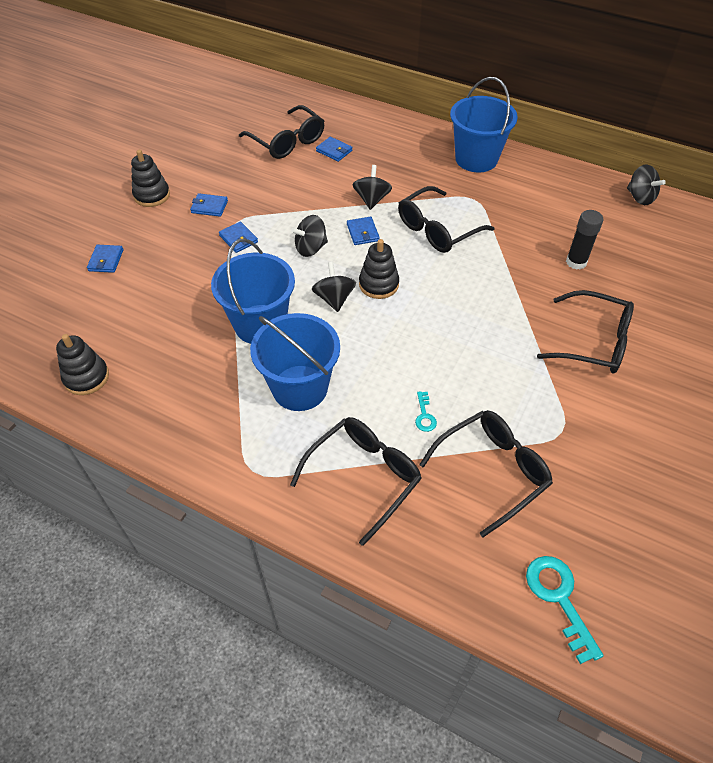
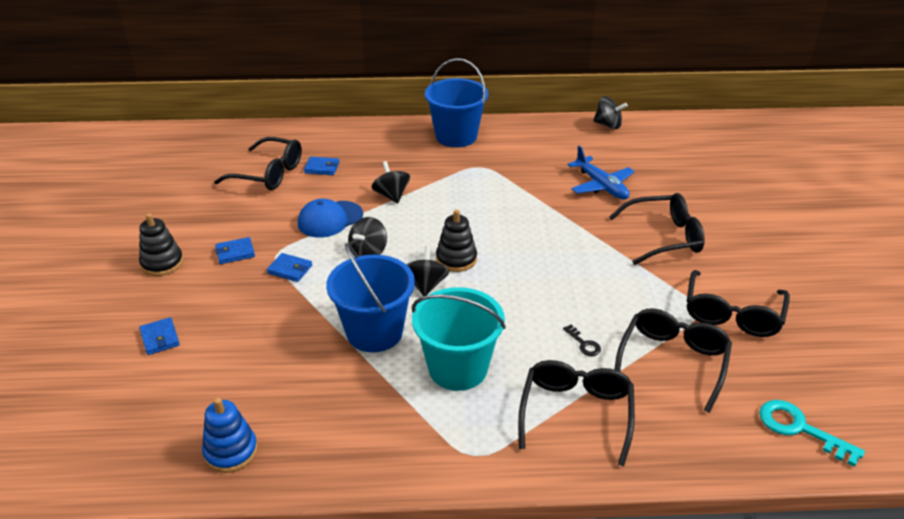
camera: 30 degrees left, 15 degrees down
black stacking toy [56,334,109,395] -> blue stacking toy [202,398,258,473]
blue bucket [250,313,340,411] -> turquoise bucket [412,287,506,391]
black spinning top [312,262,356,312] -> black spinning top turned 45 degrees clockwise [407,246,450,296]
blue wallet [347,217,380,245] -> none
black glasses [398,186,494,253] -> black glasses moved to [687,270,790,337]
turquoise key [415,391,437,432] -> black key [563,325,601,356]
black glue stick [566,210,604,270] -> blue plane [567,146,635,199]
none -> blue cap [298,199,363,238]

